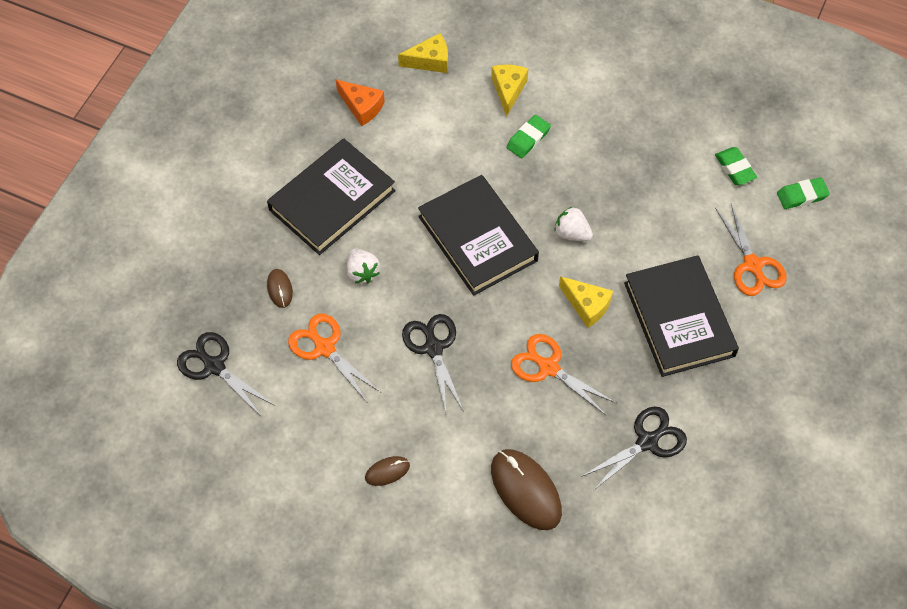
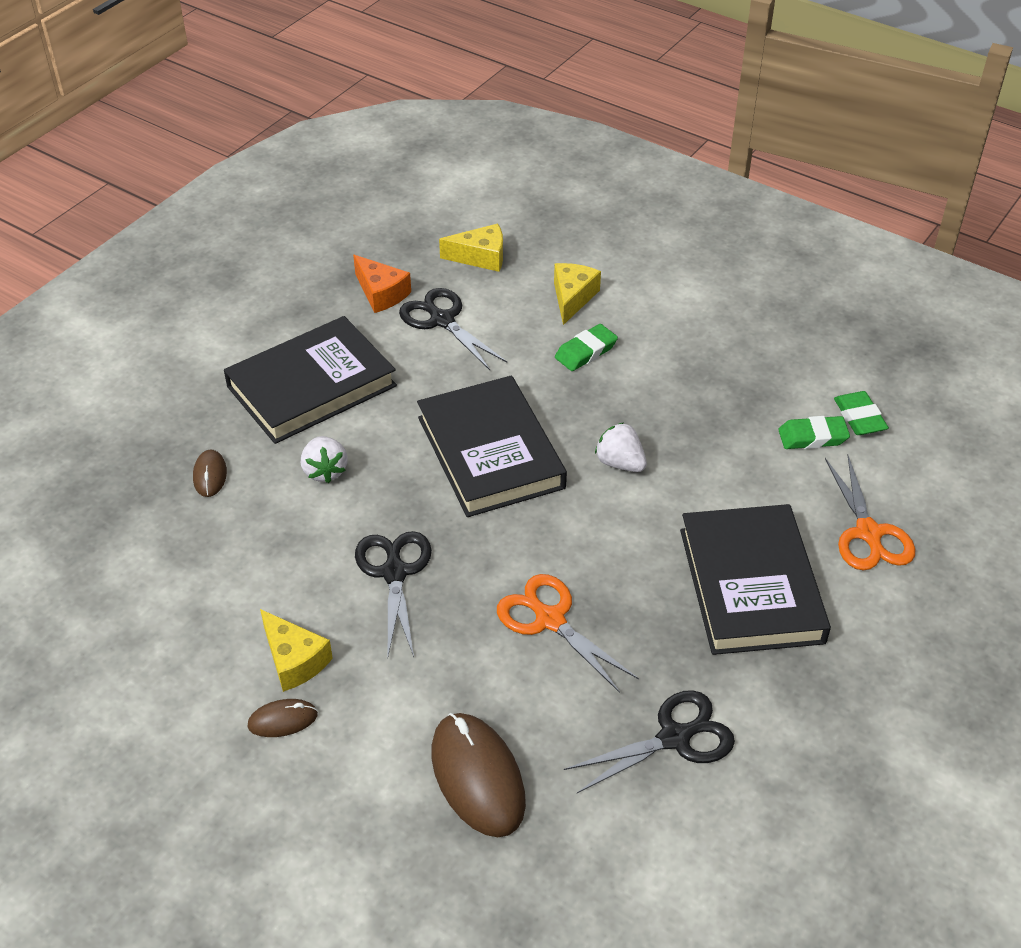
camera: 10 degrees right, 15 degrees down
black scissors [177,332,274,417] -> black scissors moved to [399,288,507,370]
orange scissors [288,314,380,402] -> none
yellow cheese [559,276,613,328] -> yellow cheese moved to [260,609,333,692]
green eraser [777,177,830,209] -> green eraser moved to [778,416,850,449]

